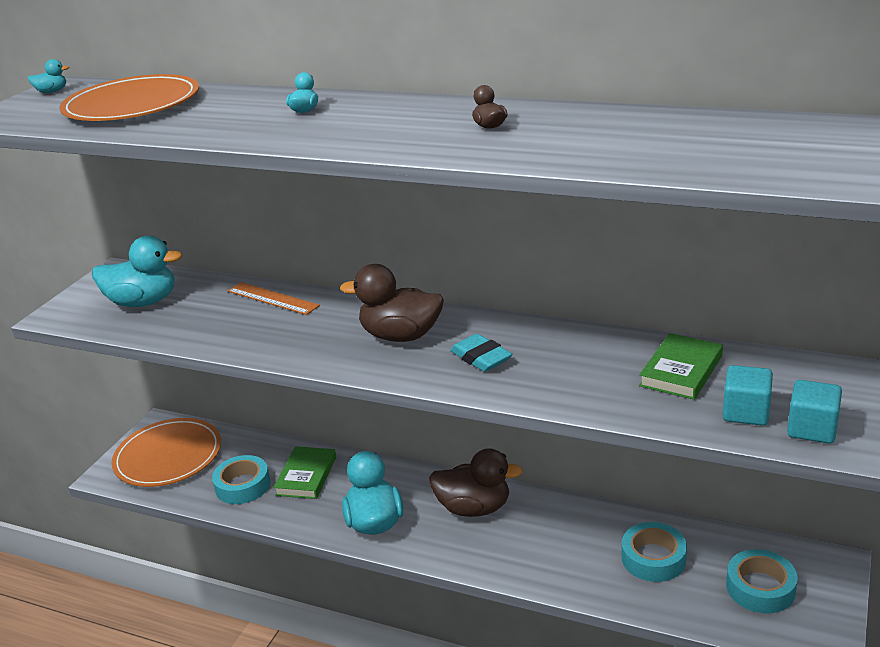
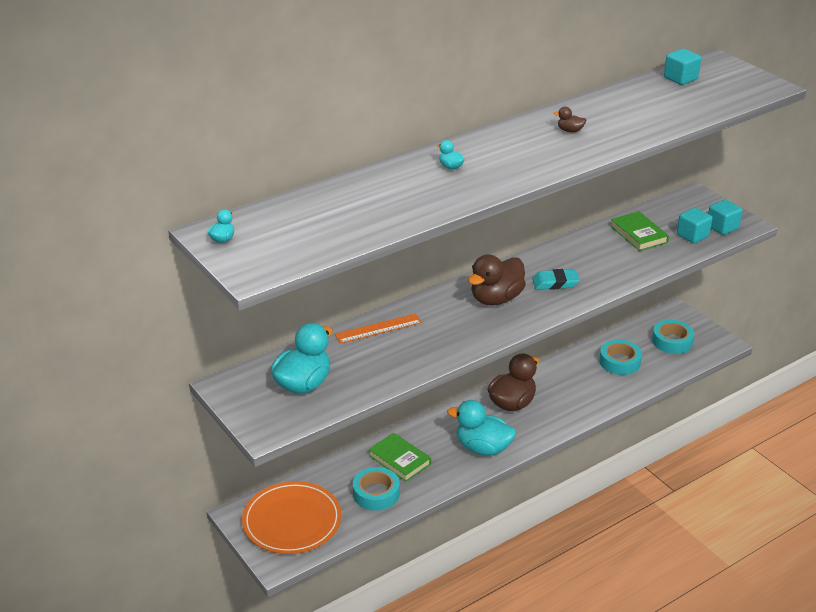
camera: 60 degrees left, 5 degrees up
orange plate [59,74,199,121] -> none
none -> turquoise cube [664,49,701,85]

